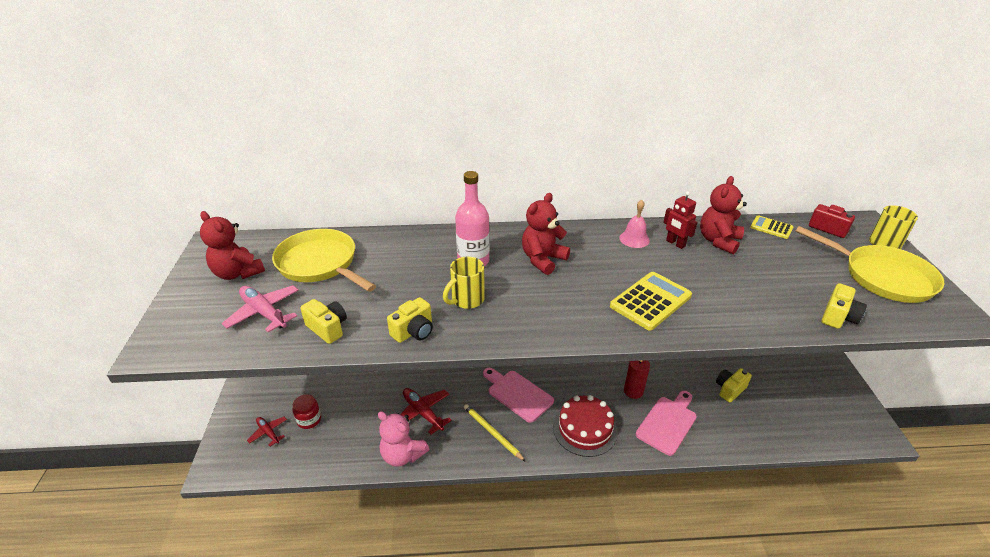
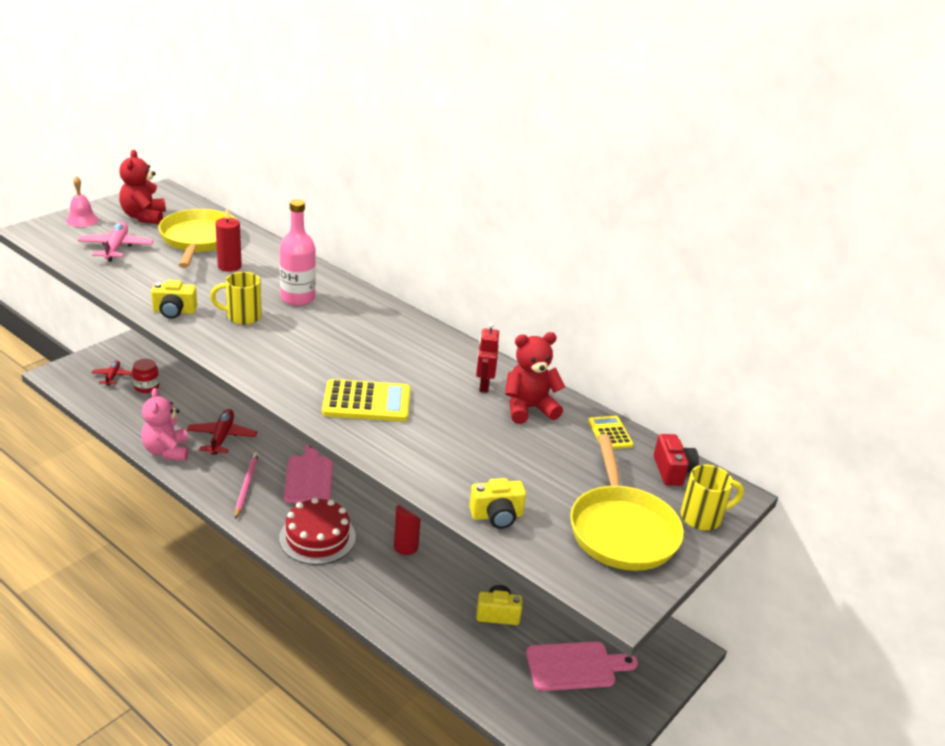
camera: 40 degrees right, 5 degrees down
yellow camera [300,299,347,344] -> none
yellow pencil [464,404,526,462] -> pink pencil [235,452,259,519]
red teddy bear [522,193,570,275] -> none
pink bell [619,200,650,248] -> pink bell moved to [66,176,99,227]
pink cutting board [636,391,697,456] -> pink cutting board moved to [526,642,638,691]
none -> red candle [215,208,242,272]

